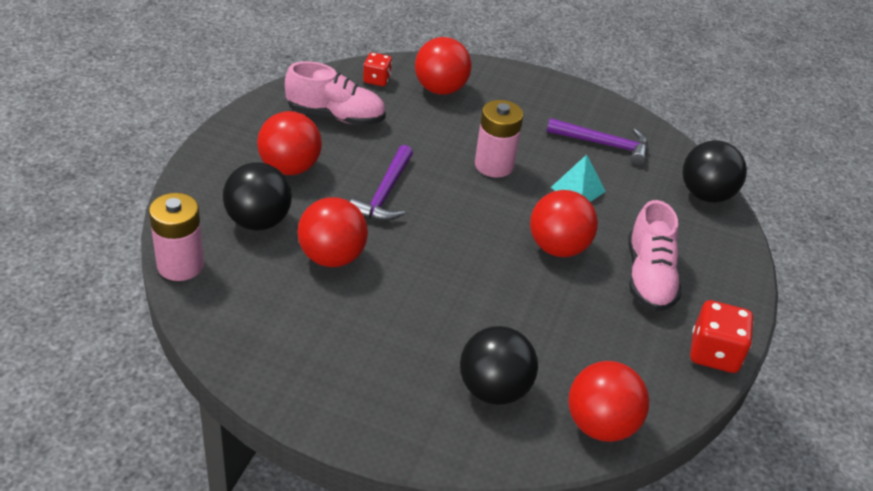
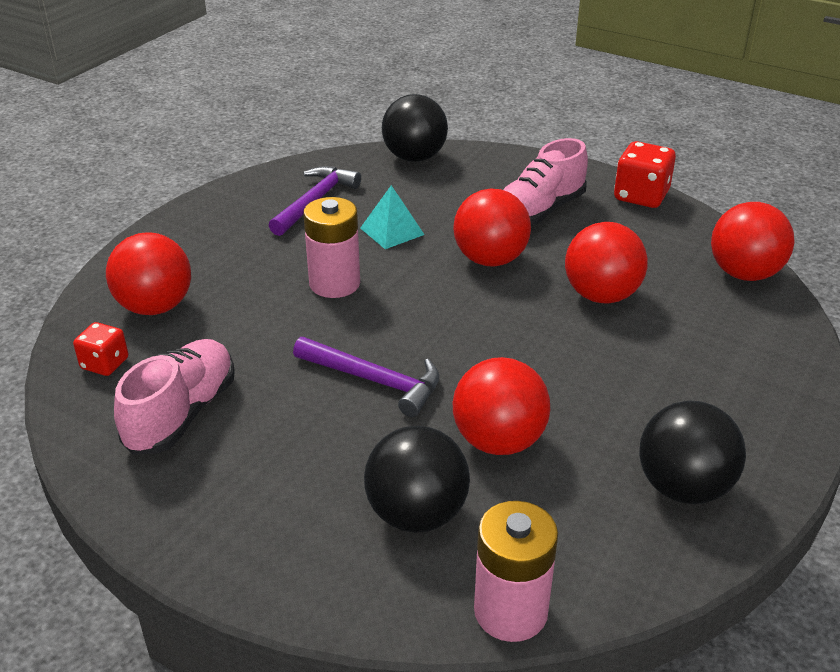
camera: 75 degrees left, 5 degrees down
red ball [257,111,322,175] -> red ball moved to [565,222,648,304]
black ball [460,326,538,405] -> black ball moved to [639,401,746,504]
pink shoe [628,200,681,311] -> pink shoe turned 120 degrees clockwise [503,138,588,226]

